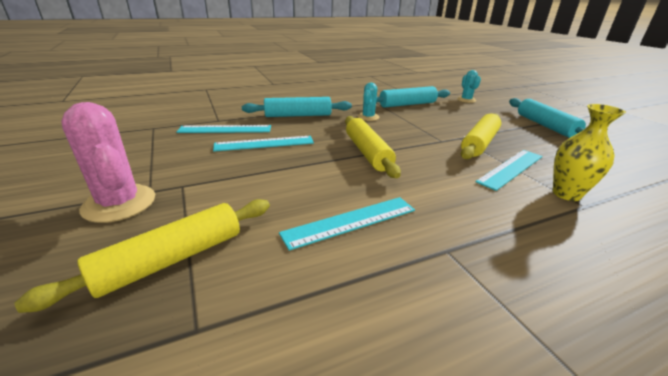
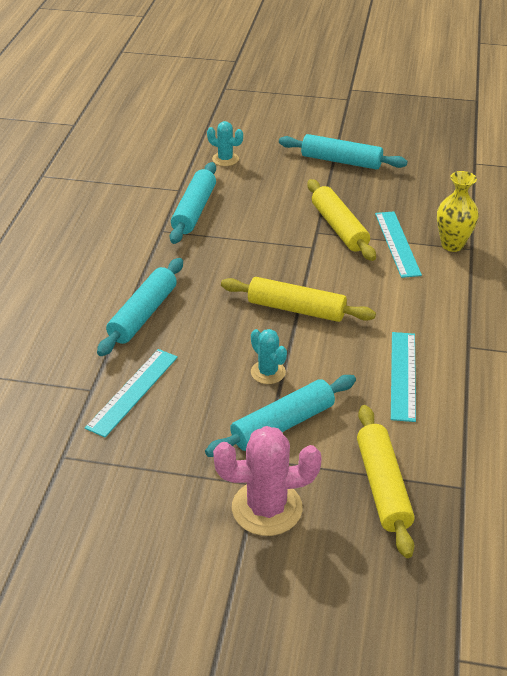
camera: 55 degrees left, 10 degrees up
turquoise ruler [213,136,314,152] -> none
turquoise cactus [358,83,379,121] -> turquoise cactus moved to [251,329,287,384]
none -> turquoise rolling pin [205,375,356,457]

